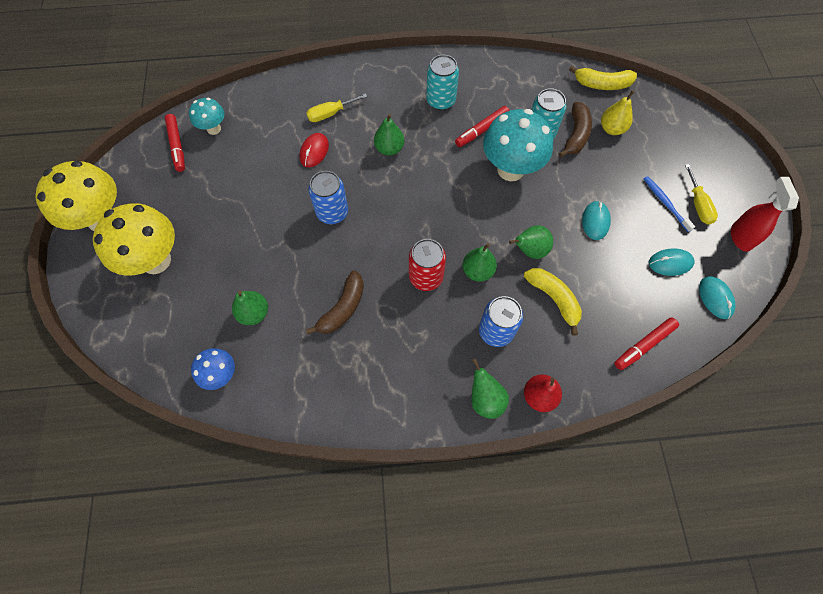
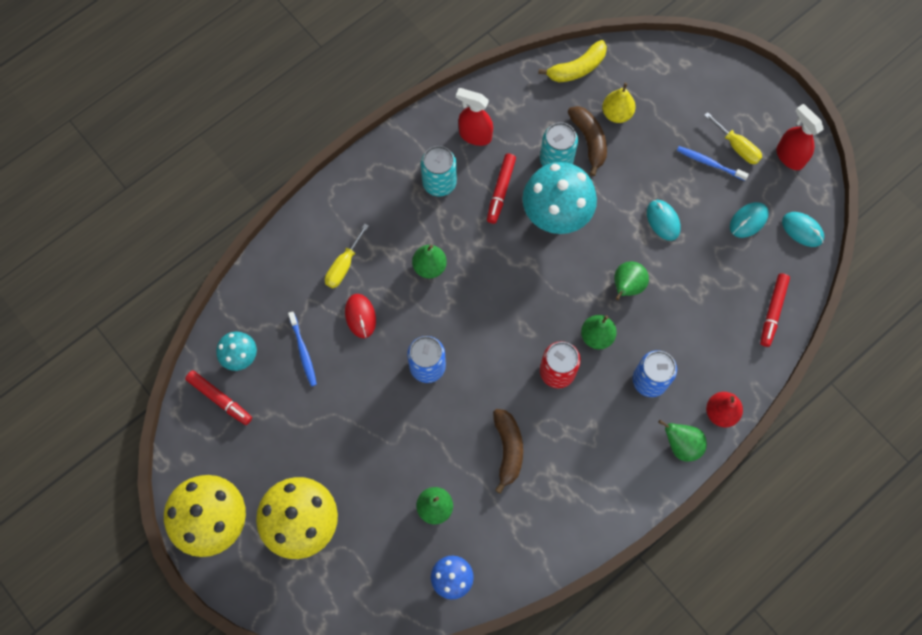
camera: 35 degrees left, 5 degrees up
yellow banana [524,268,582,336] -> none
none -> blue toothbrush [288,312,317,386]
none -> red spray bottle [456,88,493,146]

